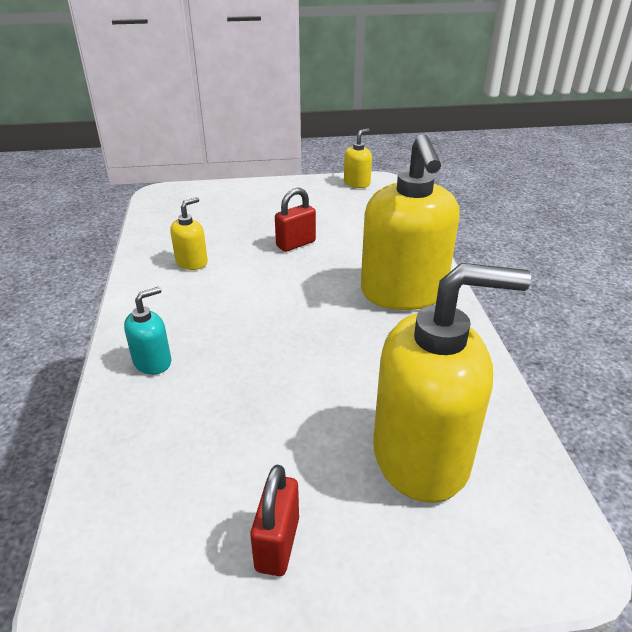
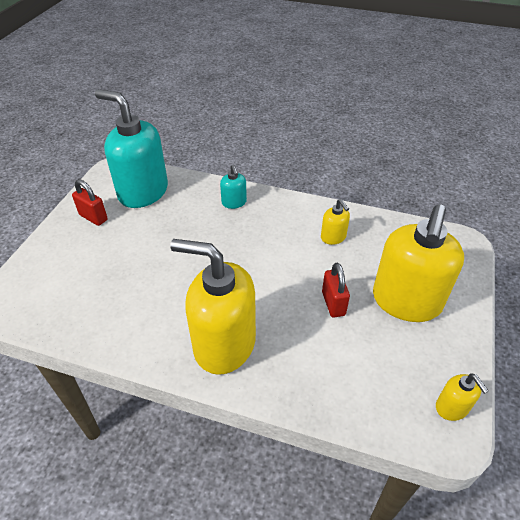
camera: 115 degrees right, 10 degrees up
yellow soap dispenser [373,263,531,503] -> yellow soap dispenser moved to [373,205,464,322]
none -> turquoise soap dispenser [95,89,168,208]

